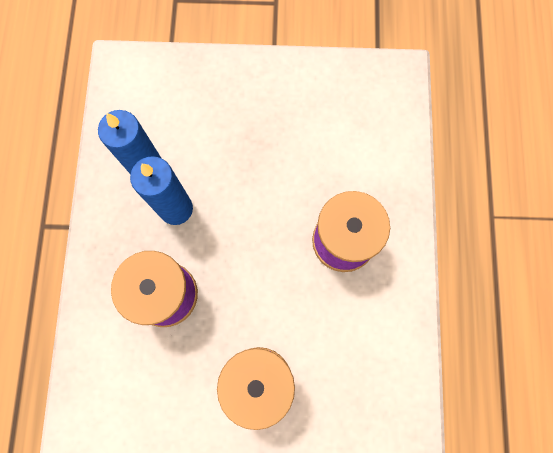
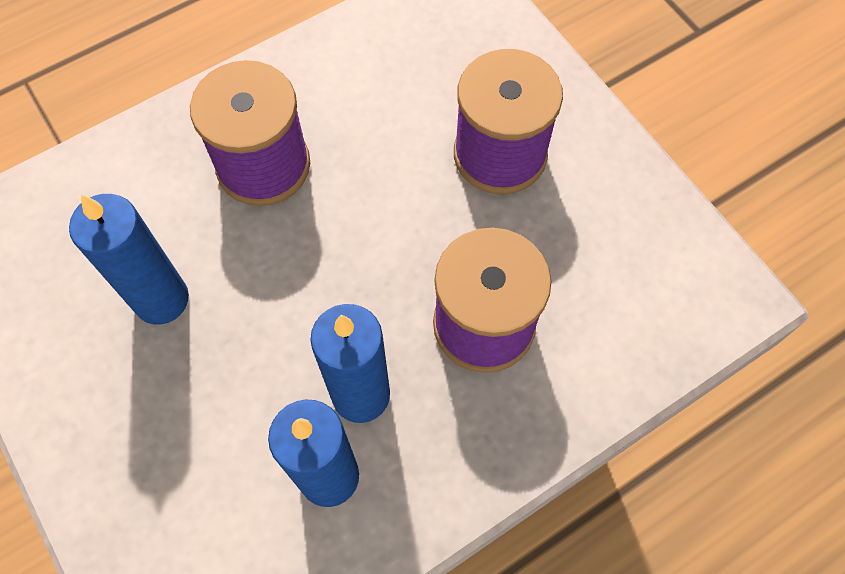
camera: 125 degrees left, 10 degrees down
none -> blue candle [69,194,189,324]

